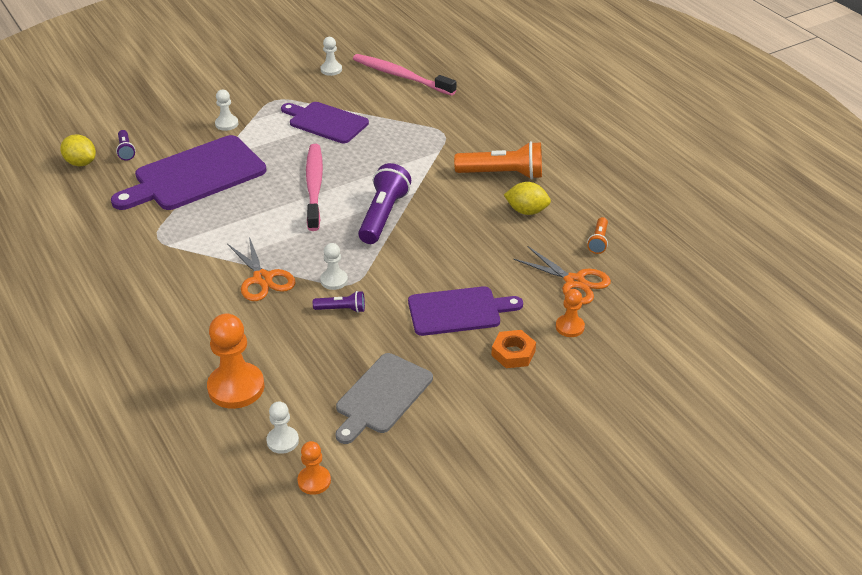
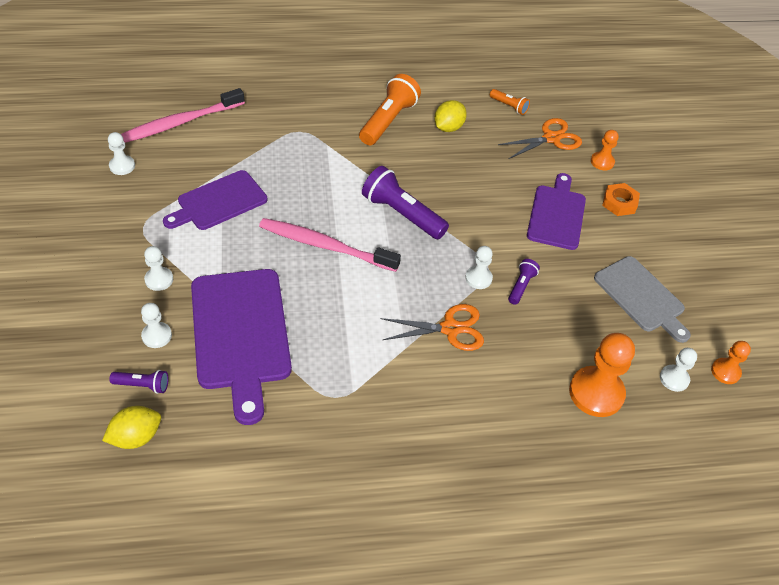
camera: 70 degrees left, 10 degrees up
none -> white pawn [141,303,172,348]

